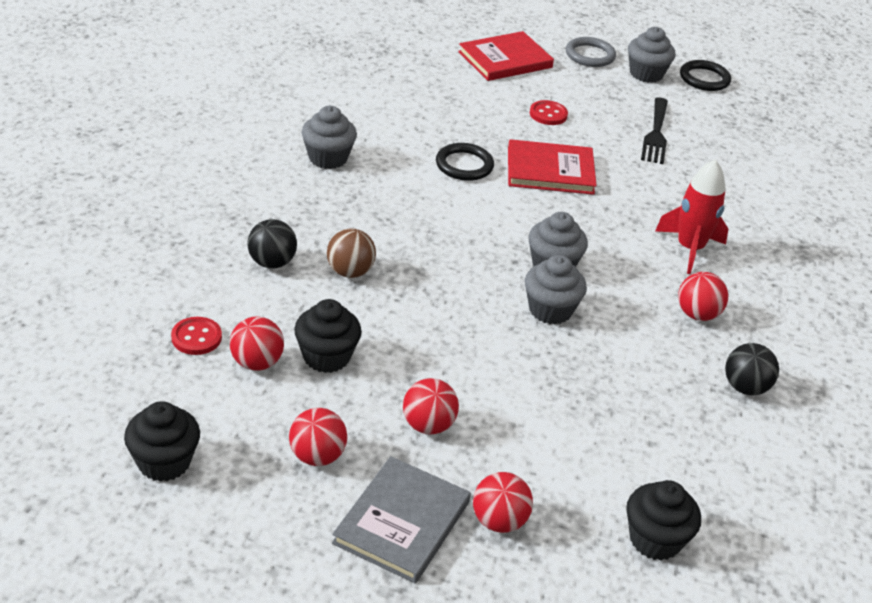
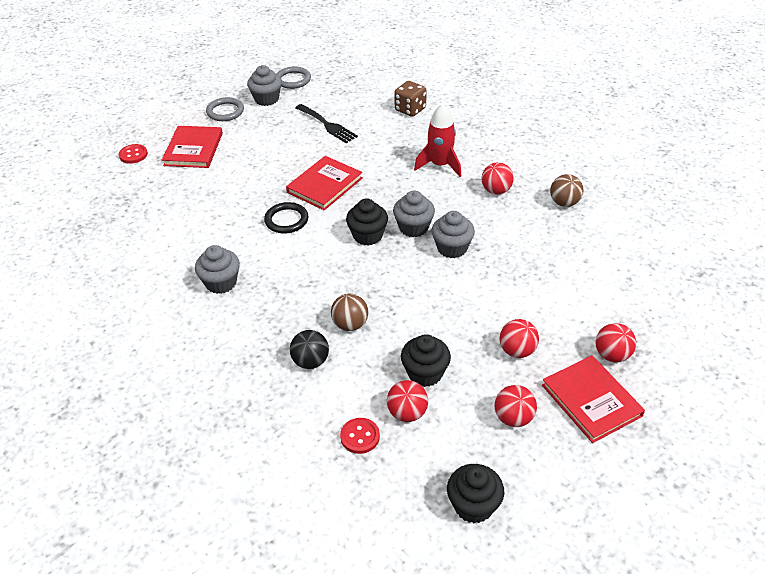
camera: 50 degrees left, 5 degrees up
grey book [332,456,471,583] -> red book [542,355,645,443]
red button [530,100,568,125] -> red button moved to [119,144,148,164]
black cupcake [626,480,701,561] -> black cupcake moved to [346,198,388,245]
black ring [680,60,731,91] -> grey ring [277,66,311,89]
black ball [725,343,779,395] -> brown ball [550,174,583,207]
none -> brown dice [394,81,427,117]

